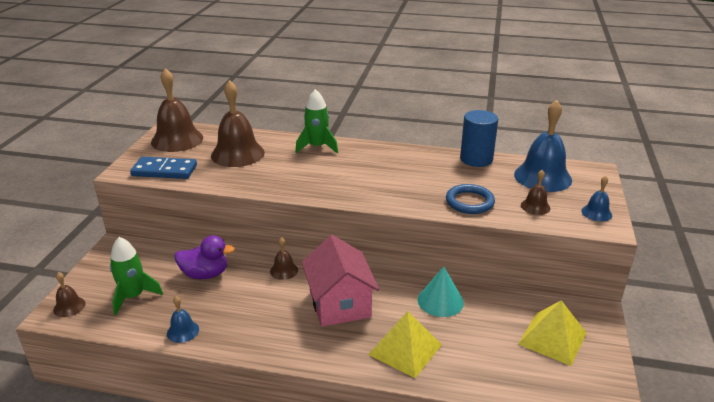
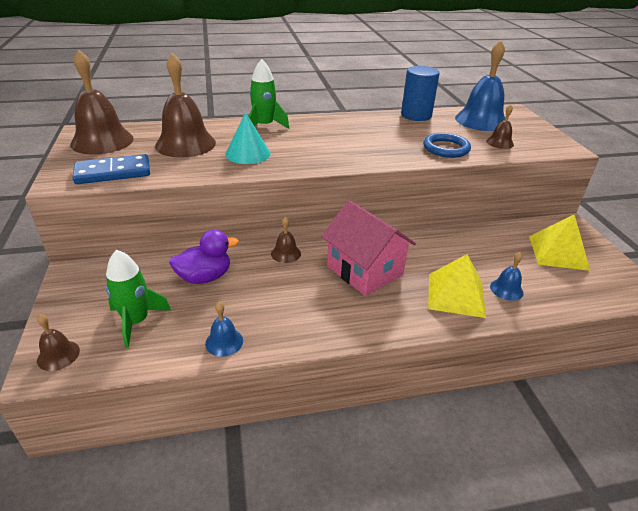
camera: 25 degrees left, 5 degrees up
turquoise cone [418,267,464,317] -> turquoise cone moved to [225,112,271,164]
blue bell [581,176,612,221] -> blue bell moved to [490,252,524,301]

